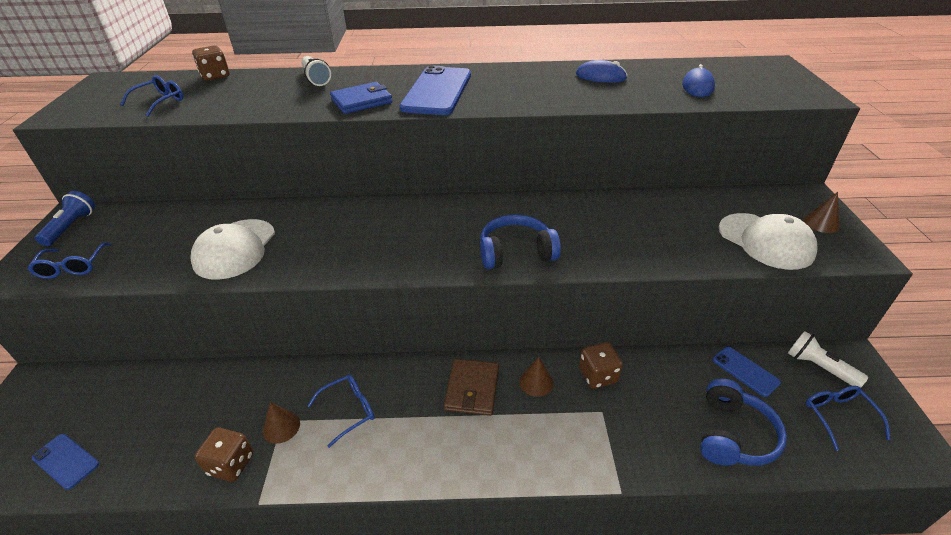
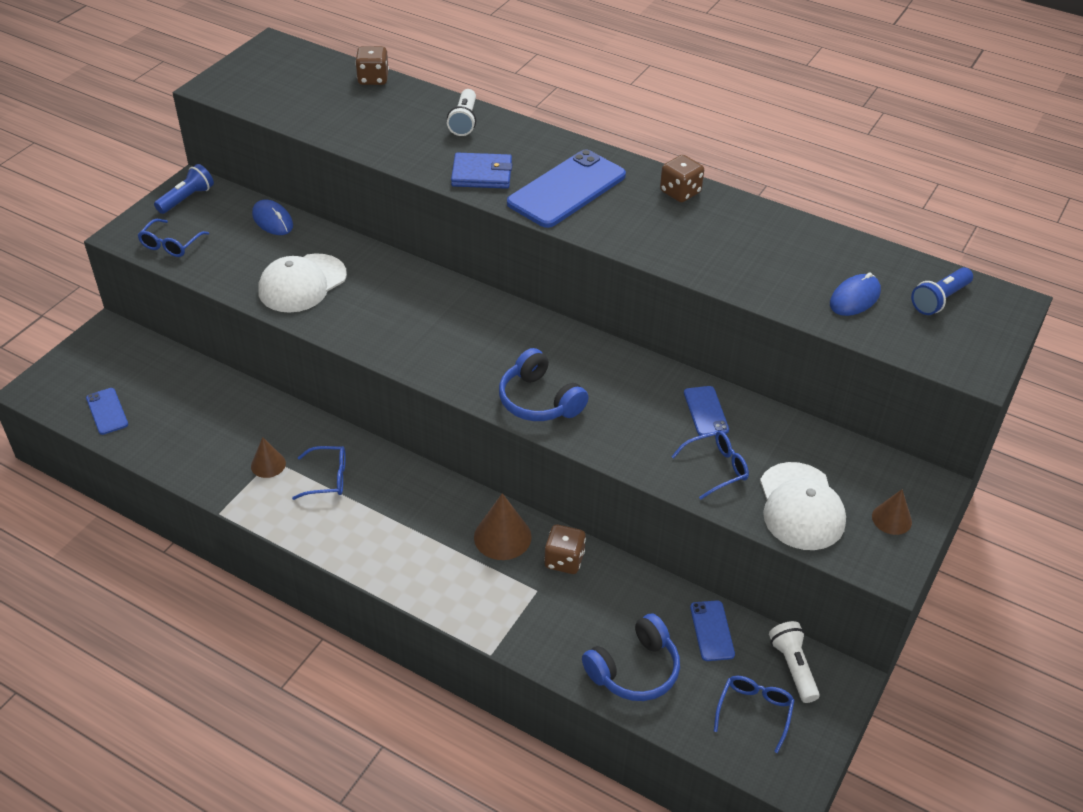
camera: 30 degrees right, 5 degrees up
blue glasses [120,75,183,117] -> blue glasses moved to [671,431,749,500]
brown dice [195,428,253,482] -> brown dice moved to [660,155,704,202]
brown wallet [444,359,499,416] -> none
blue headphones [480,214,561,269] -> blue headphones turned 150 degrees counterclockwise [499,348,589,421]
brown cone [519,357,553,397] -> brown cone [474,493,532,560], size x1.59
blue mouse [576,60,627,83] -> blue mouse moved to [252,200,293,235]
none -> blue phone [684,386,729,436]
none -> blue flashlight [911,267,973,315]

